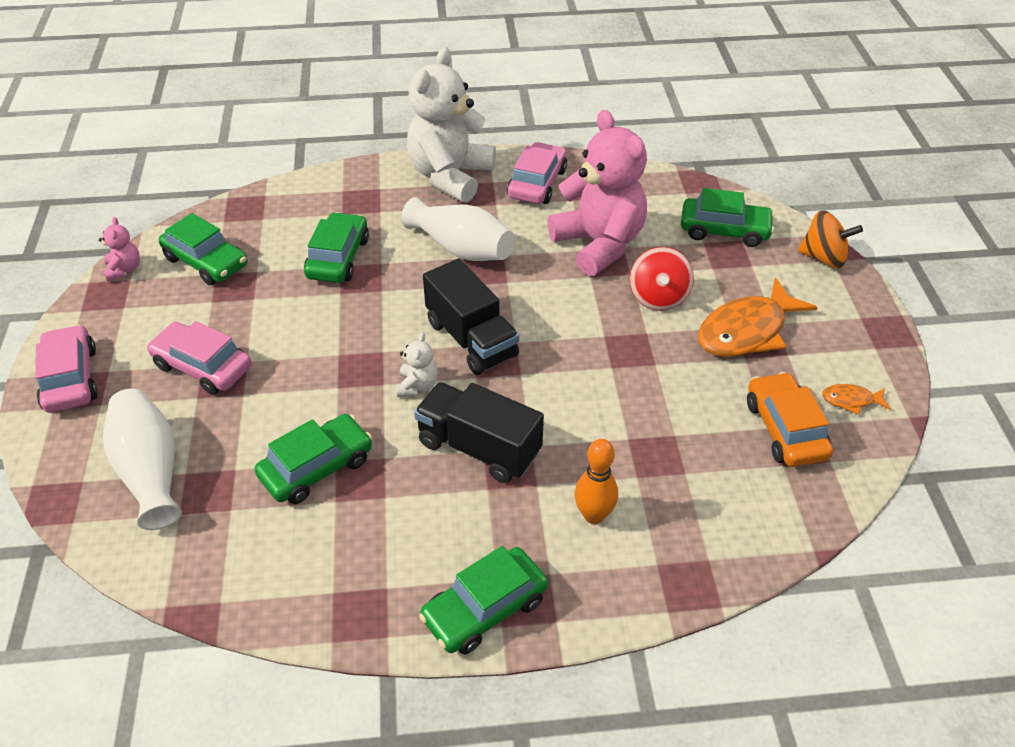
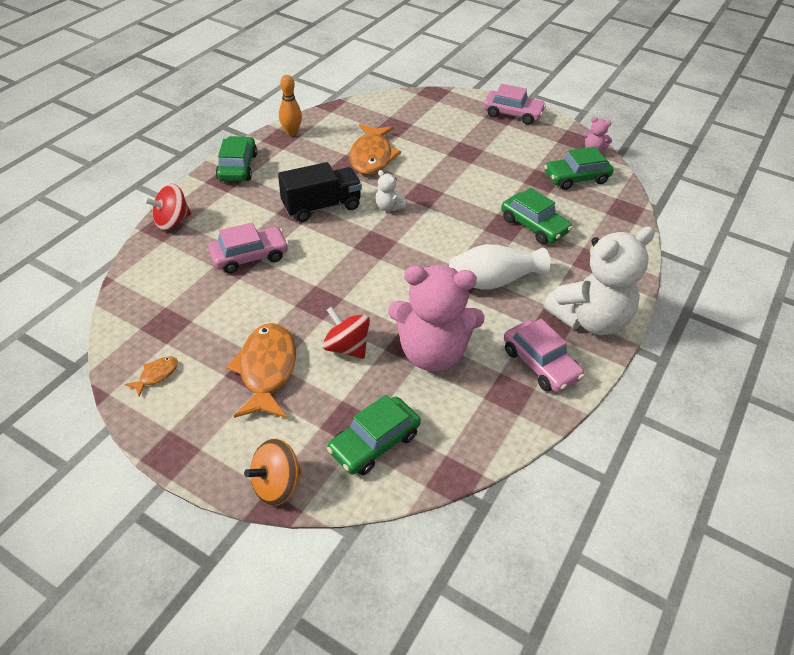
camera: 125 degrees right, 0 degrees up
white vase [103,389,182,530] -> none
pink car [147,321,251,395] -> pink car moved to [208,223,289,274]
green car [254,414,372,504] -> orange fish [349,124,401,175]
white teddy bear [407,47,496,203] -> white teddy bear turned 90 degrees clockwise [543,226,655,335]
black truck [423,259,519,375] -> none
orange bowling pin [575,439,618,524] -> orange bowling pin moved to [279,75,302,136]
orange car [747,372,833,467] -> none
none -> red spinning top [144,184,191,230]

